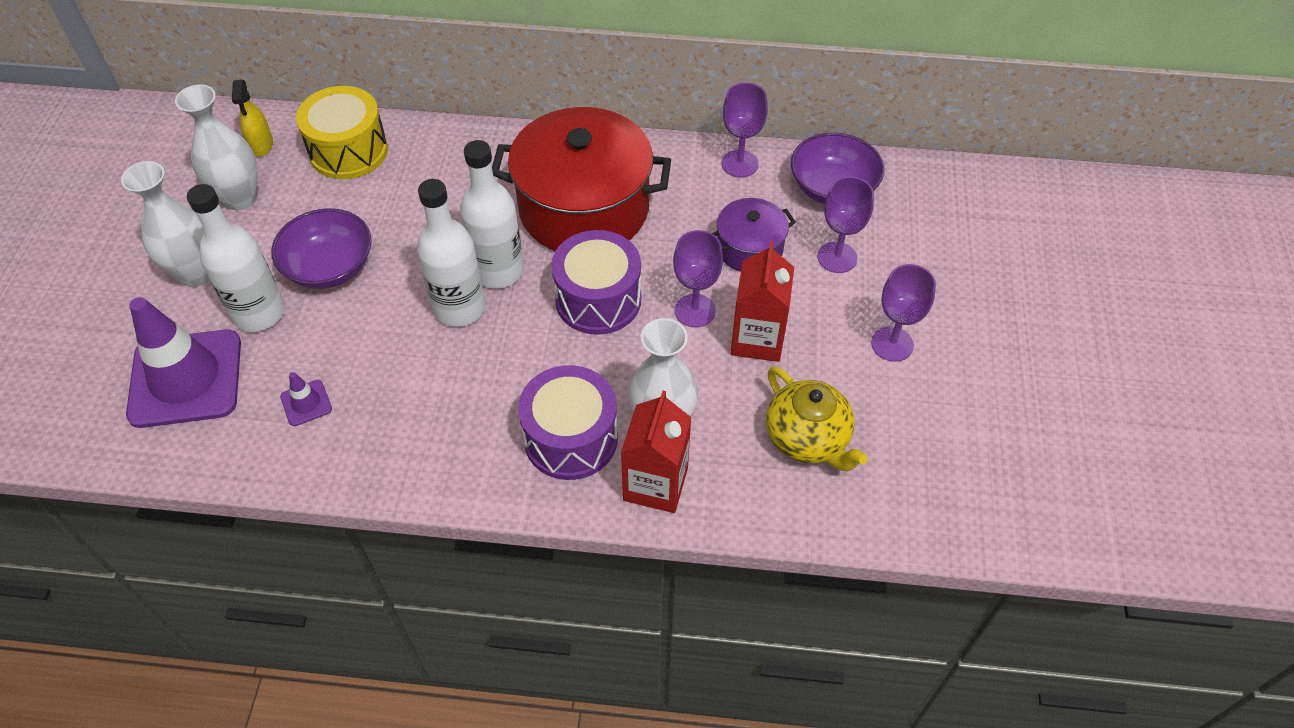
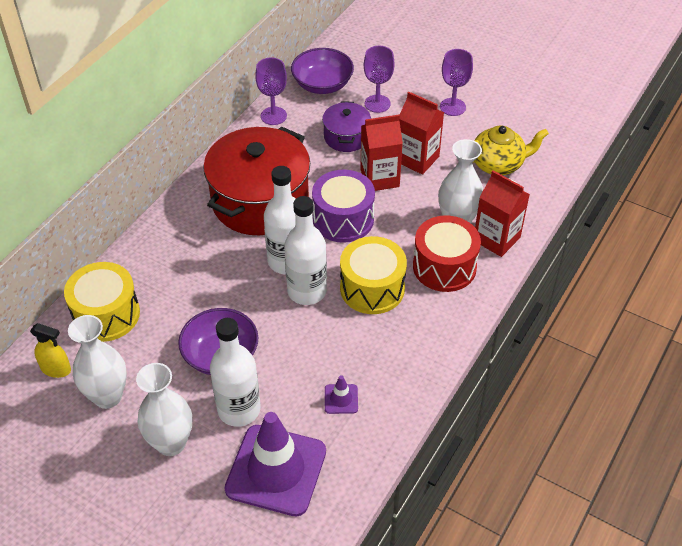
camera: 65 degrees left, 5 degrees down
purple drum [518,365,618,480] -> red drum [413,216,481,292]
purple goblet [673,230,723,327] -> red carton [360,115,403,191]
none -> yellow drum [340,236,407,314]

